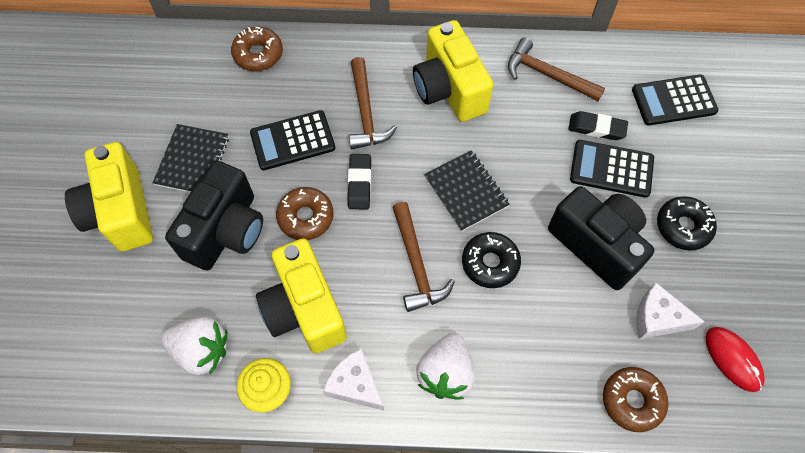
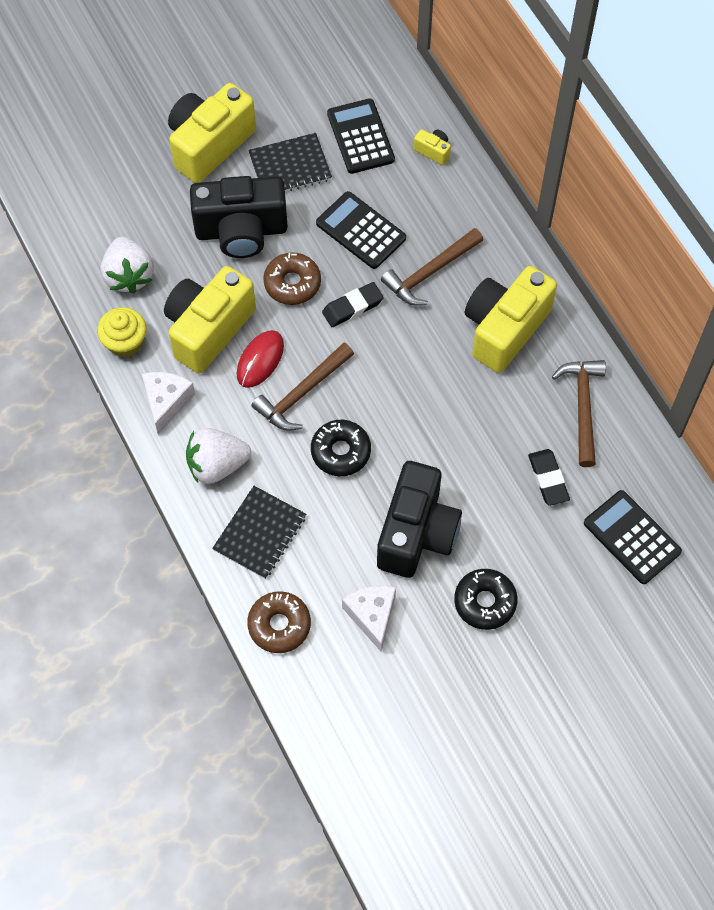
camera: 60 degrees right, 0 degrees up
brown donut [231,27,283,71] -> yellow camera [414,129,451,165]
black notebook [424,150,510,232] -> black notebook moved to [212,486,306,579]
black calculator [570,140,654,198] -> black calculator moved to [327,98,395,174]
red mouse [705,327,765,392] -> red mouse moved to [237,330,284,388]

